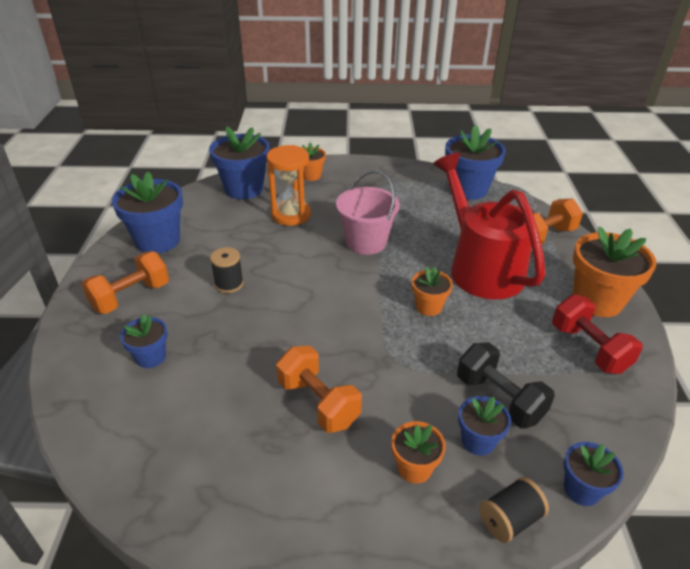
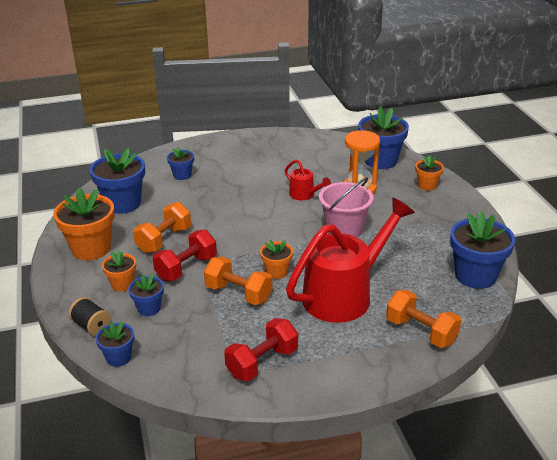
camera: 75 degrees right, 5 degrees down
orange dumbbell [81,251,169,314] -> orange dumbbell moved to [204,257,273,305]
blue flower pot [112,171,183,254] -> blue flower pot moved to [90,148,145,214]
black spool [210,247,244,293] -> none
black dumbbell [457,342,555,428] -> none
orange flower pot [573,226,657,317] -> orange flower pot moved to [53,188,114,260]
none -> red dumbbell [153,230,217,281]
none -> red watering can [285,159,331,200]

